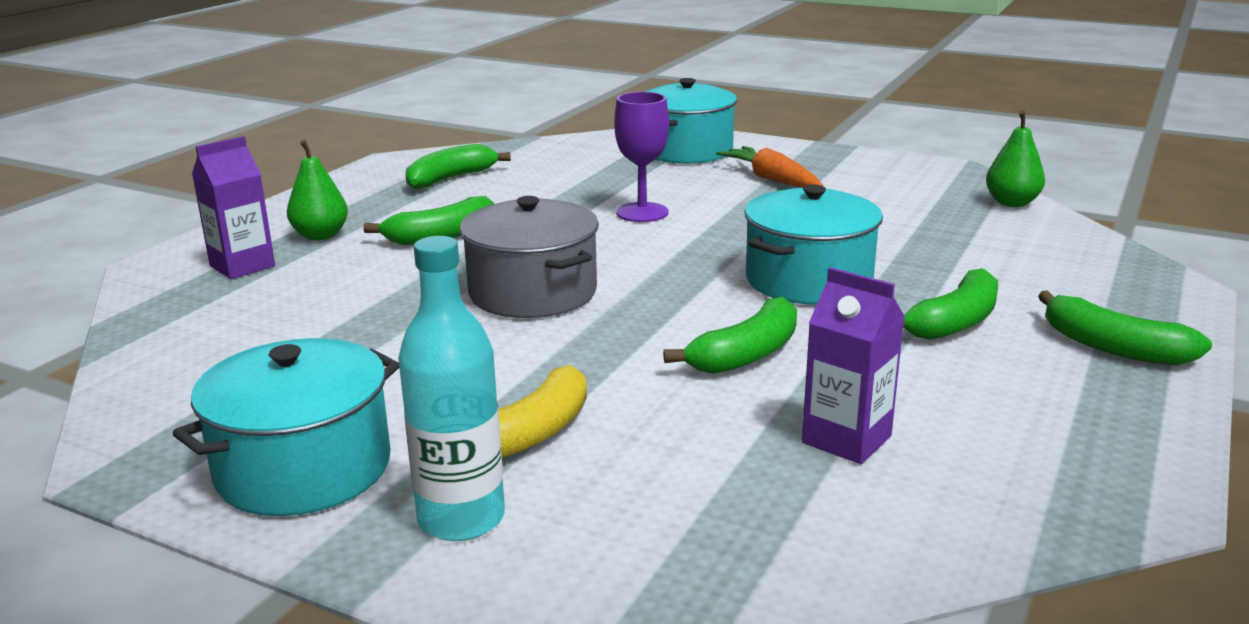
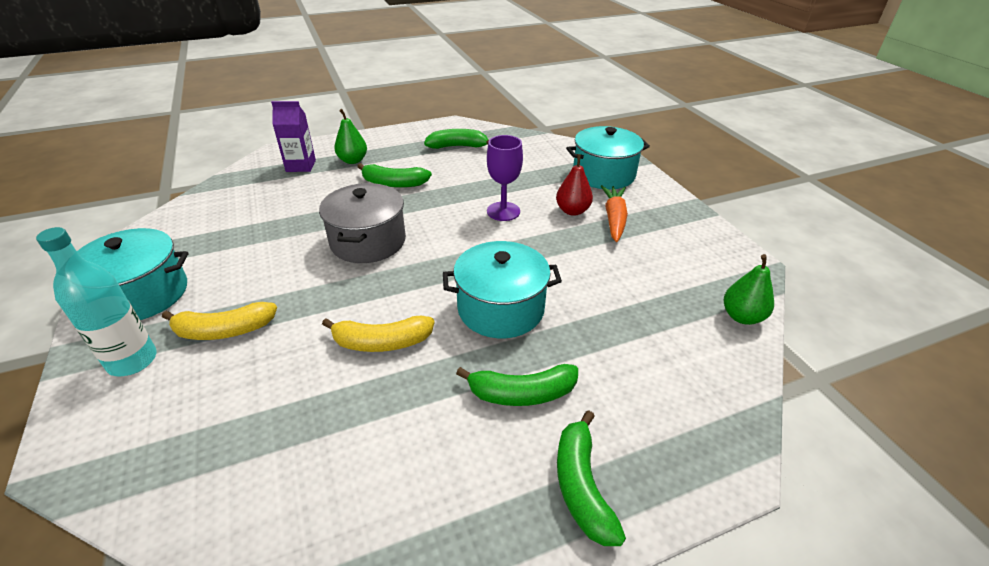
camera: 40 degrees right, 15 degrees up
green banana [663,297,797,374] -> yellow banana [322,315,435,352]
purple carton [802,267,905,464] -> none
none -> red pear [556,154,593,216]

